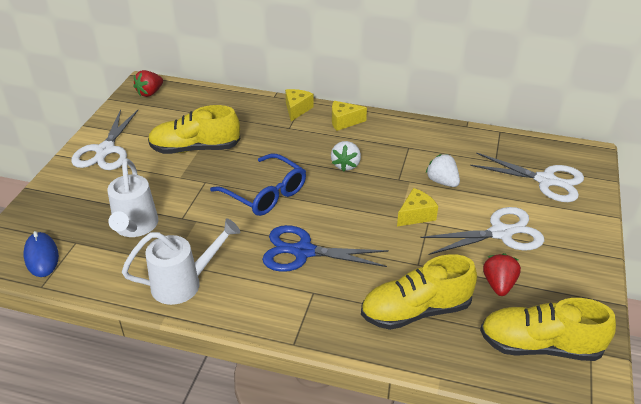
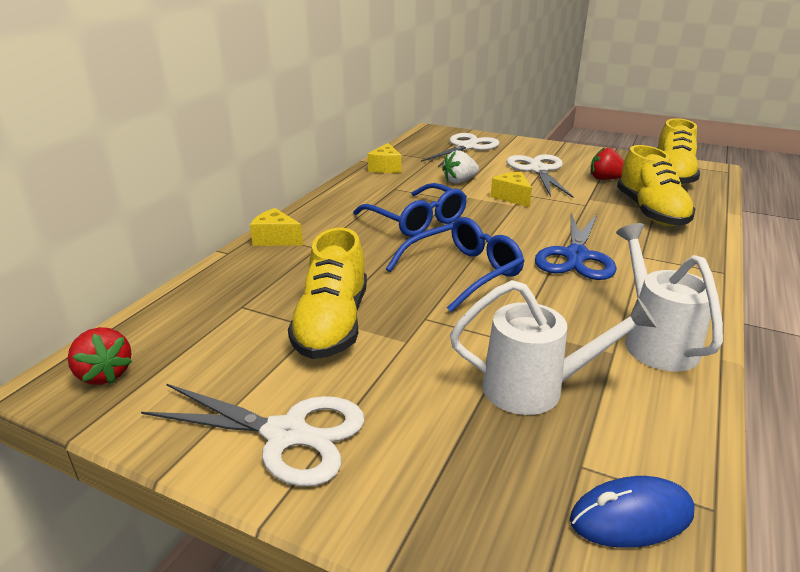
camera: 80 degrees left, 10 degrees down
white strawberry [331,141,361,172] -> blue glasses [353,183,467,237]
yellow cheese [332,101,367,131] -> yellow cheese moved to [368,143,401,173]

